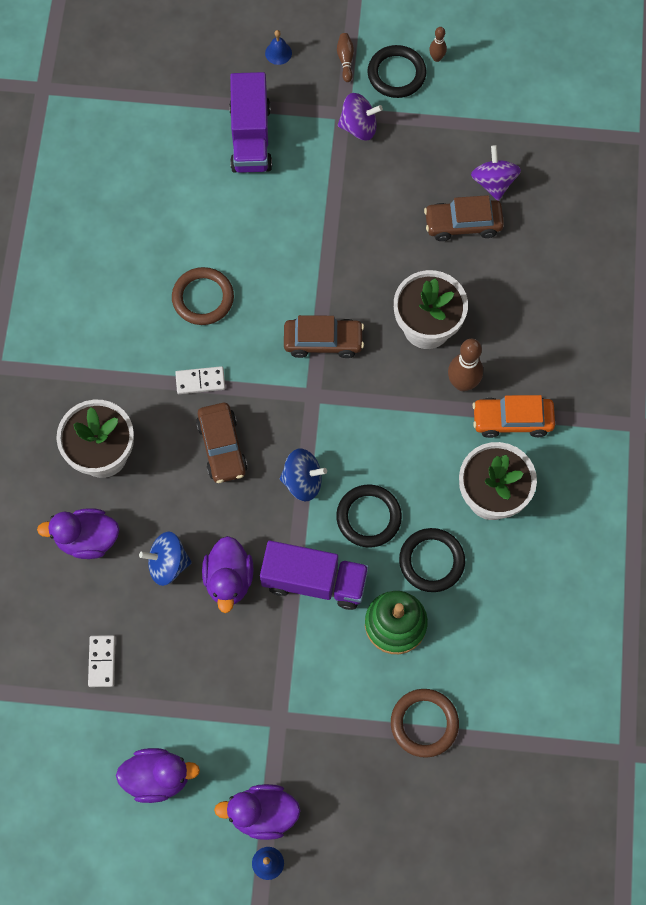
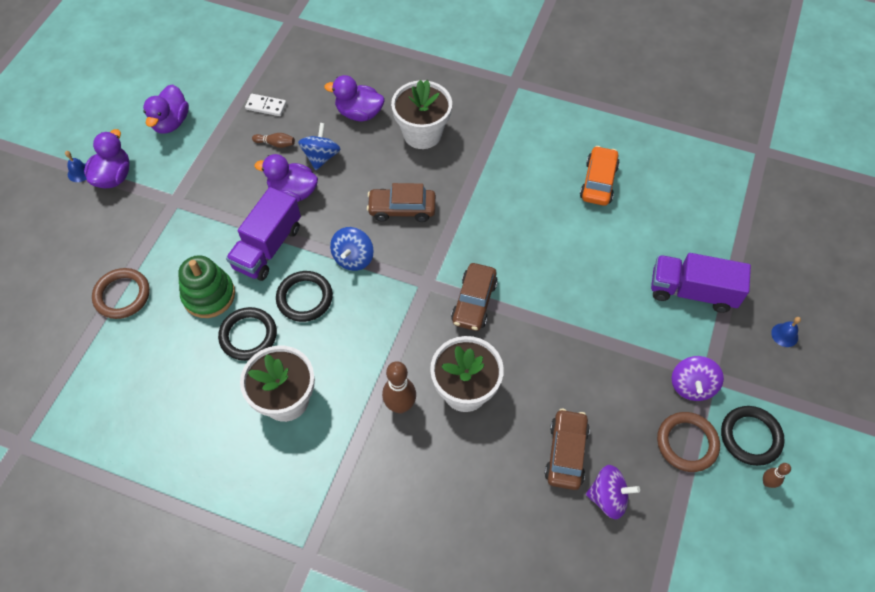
camera: 105 degrees right, 10 degrees down
purple duck [37,508,119,559] -> purple duck turned 90 degrees counterclockwise [324,75,384,121]
brown ring [172,267,234,325] -> brown ring moved to [657,412,720,472]
white domino [175,366,225,394] -> none
brown bowling pin [337,33,354,82] -> brown bowling pin moved to [252,133,295,148]
orange car [473,395,555,438] -> orange car moved to [580,146,620,206]

